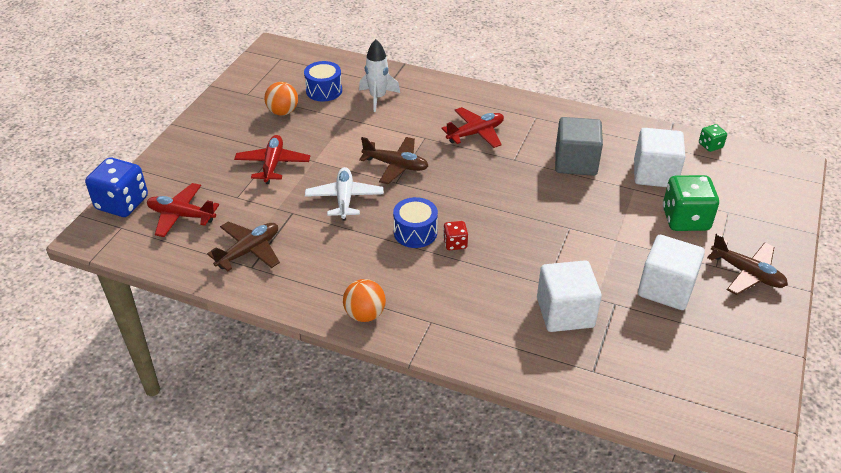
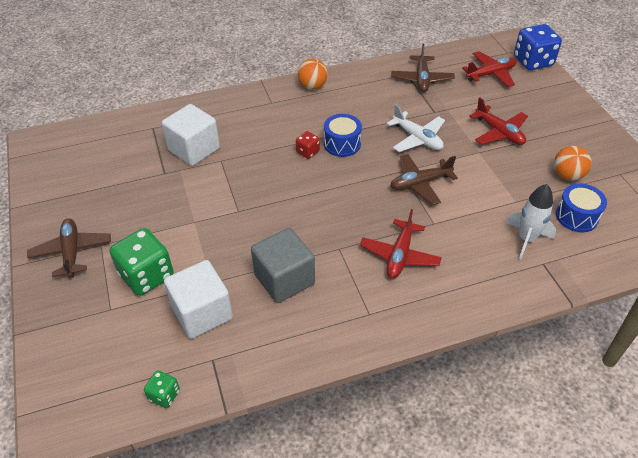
camera: 140 degrees right, 5 degrees up
white cube [638,235,705,310] -> none
brown plane [707,233,788,295] -> brown plane turned 75 degrees clockwise [27,218,111,278]

